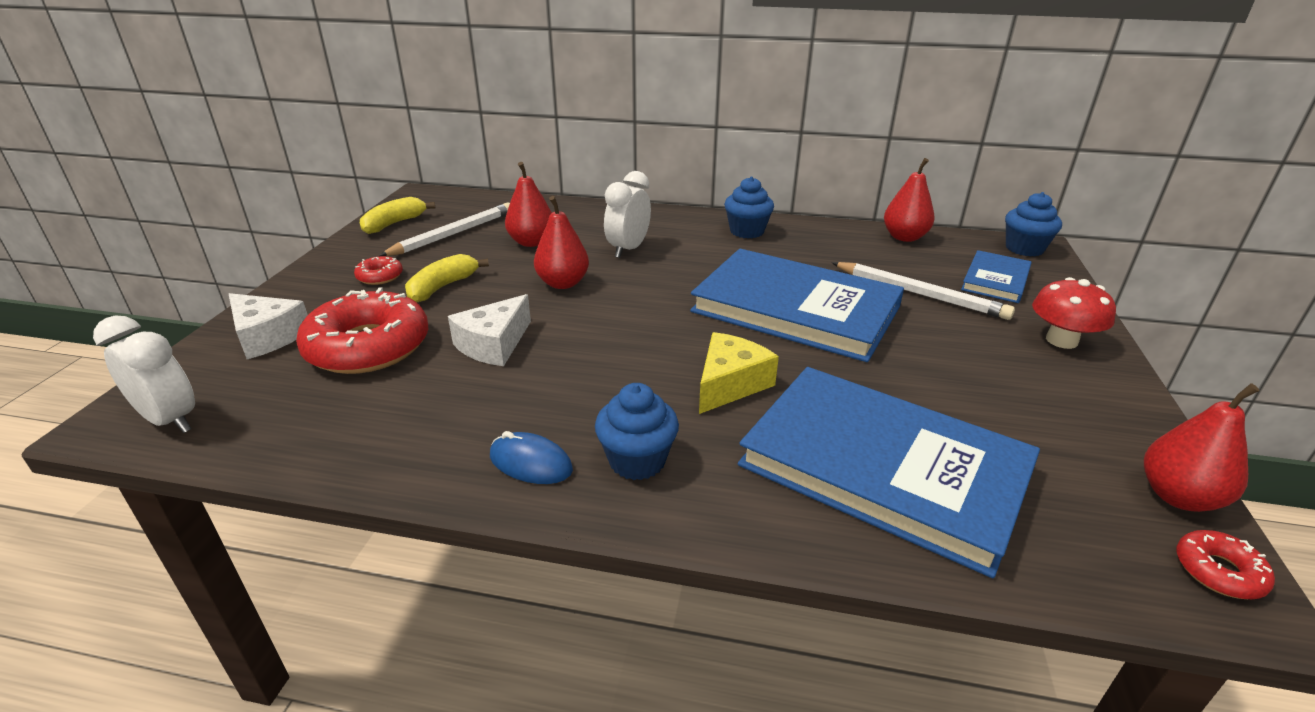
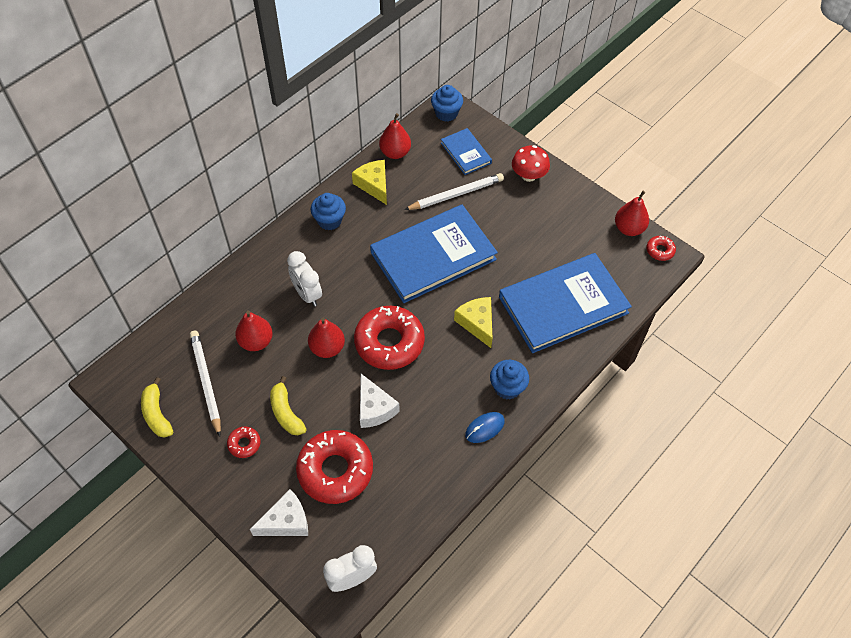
camera: 60 degrees left, 25 degrees up
none -> yellow cheese [352,160,387,205]
none -> red donut [354,306,425,370]

